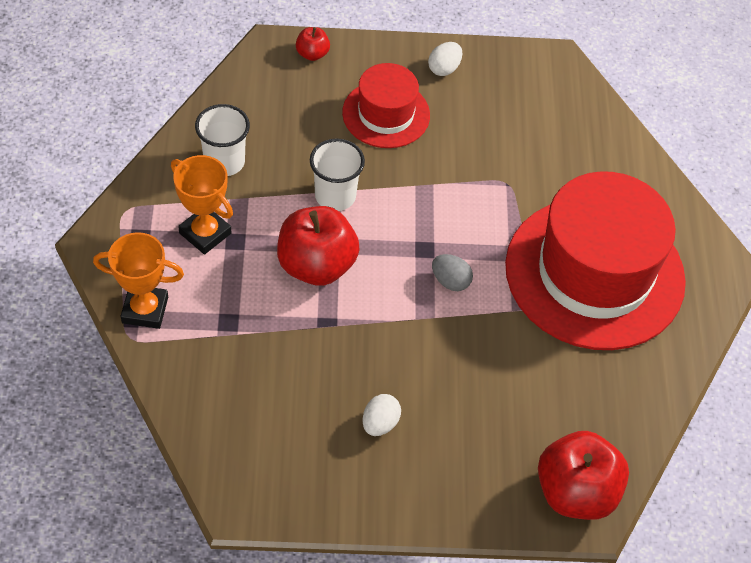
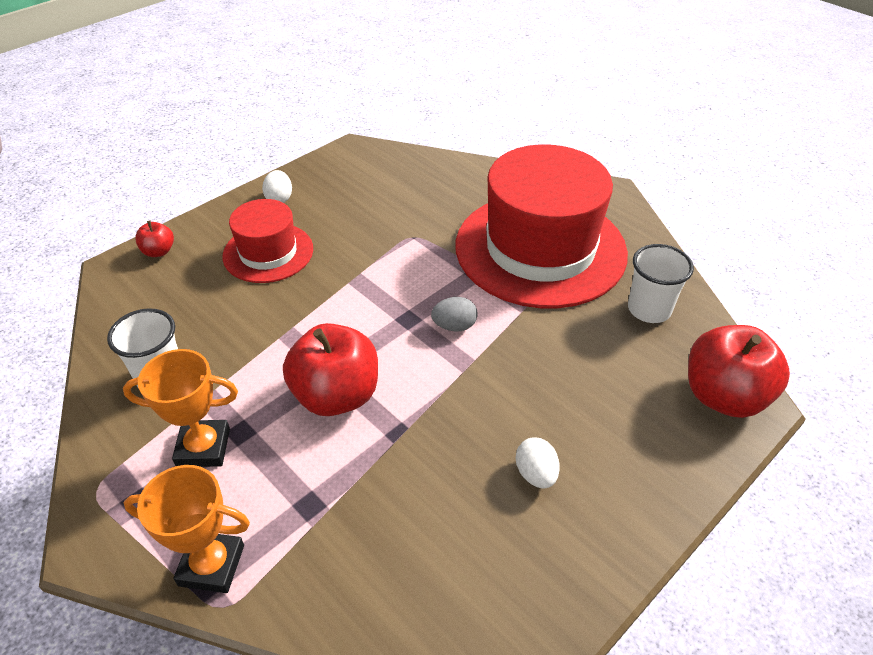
camera: 40 degrees left, 10 degrees down
orange trophy [93,232,184,329] -> orange trophy turned 45 degrees clockwise [124,465,250,593]
white cup [310,139,365,211] -> white cup moved to [628,244,694,323]

